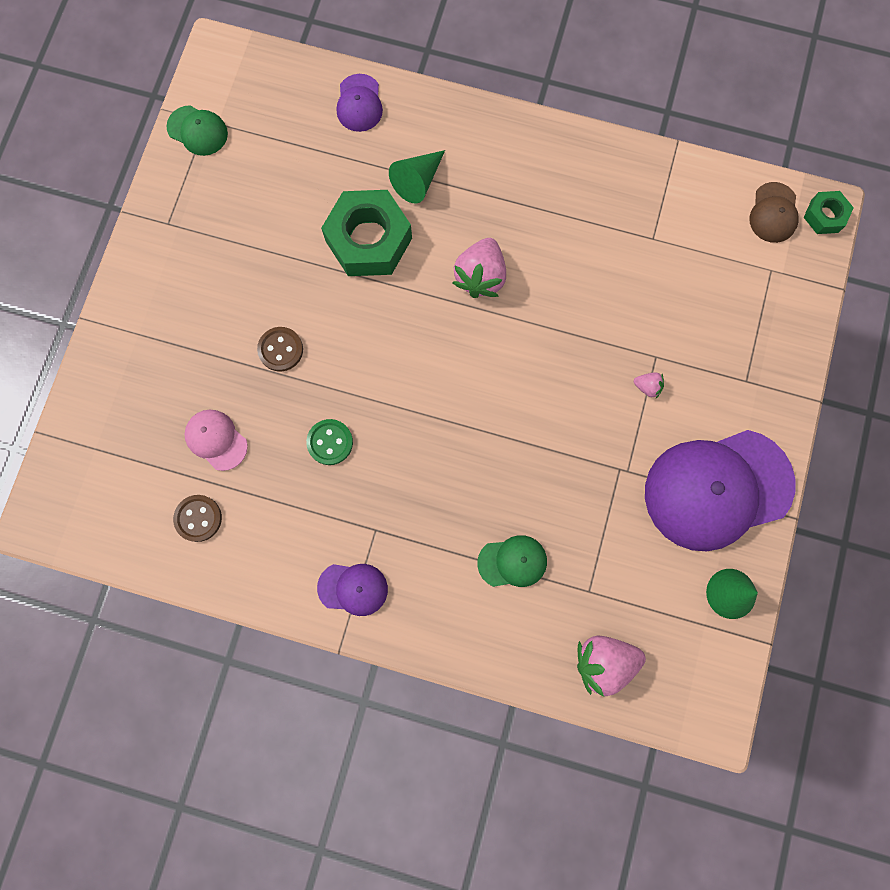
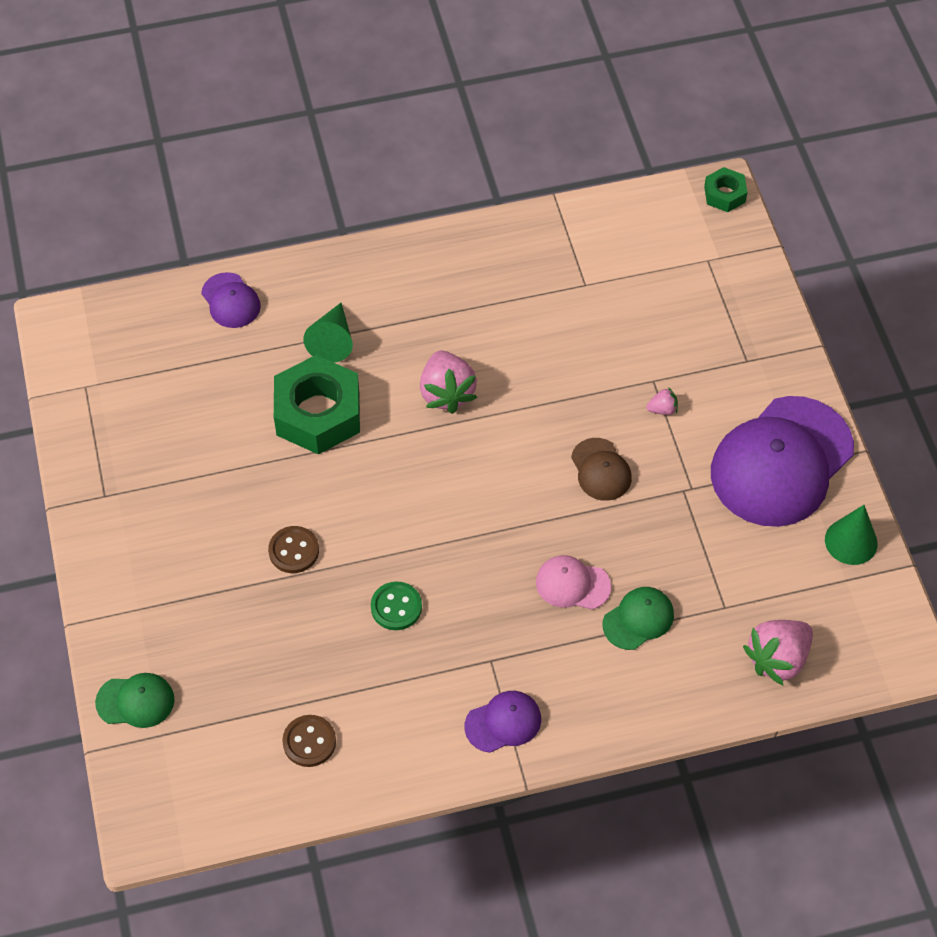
camera: 30 degrees left, 20 degrees down
green cap [166,105,228,156] -> green cap moved to [95,673,175,728]
pink cap [185,409,248,471] -> pink cap moved to [536,555,611,610]
brown cap [749,182,799,243] -> brown cap moved to [571,438,632,501]

